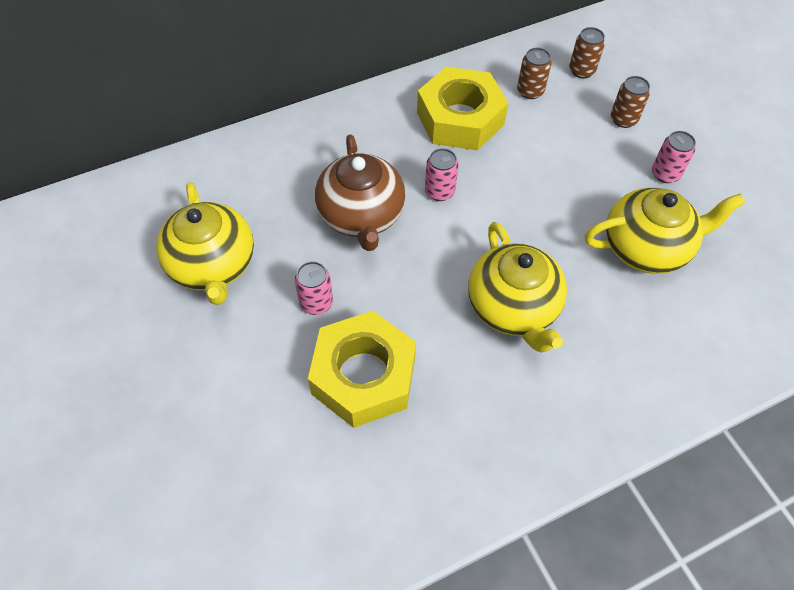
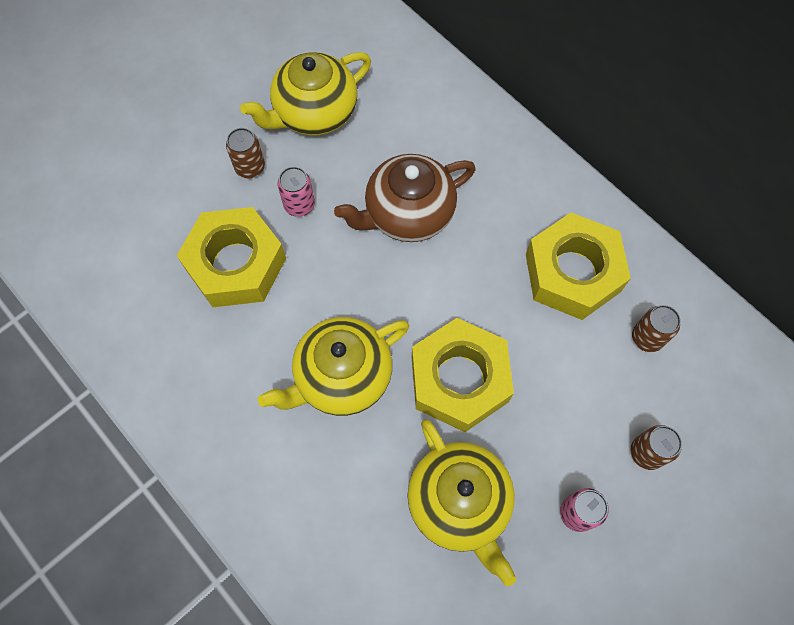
camera: 75 degrees right, 10 degrees up
pink can [425,148,459,201] -> none
brown can [569,27,605,79] -> brown can moved to [226,128,265,178]
none -> yellow nut [412,318,514,432]

